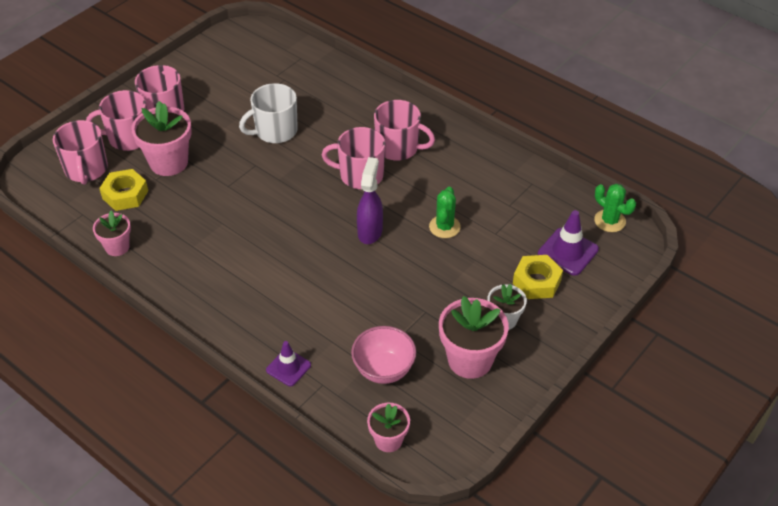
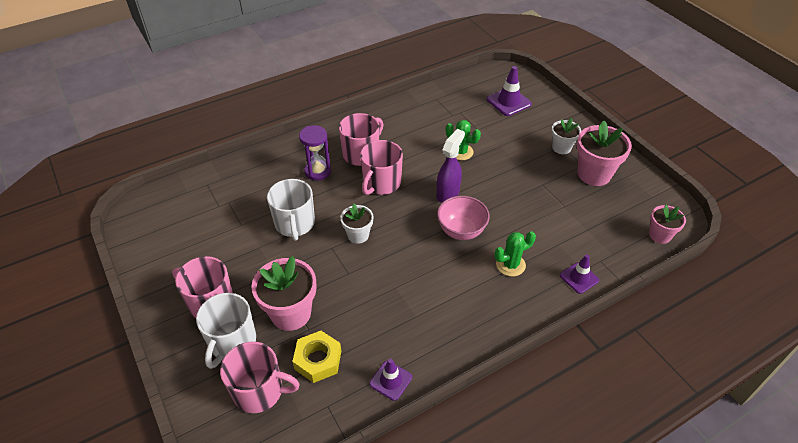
camera: 70 degrees left, 0 degrees up
pink mug [86,90,147,151] -> white mug [196,293,256,369]
pink flower pot [93,211,131,256] -> purple traffic cone [369,359,412,401]
pink bowl [351,326,416,384] -> pink bowl moved to [437,196,490,240]
purple spray bottle [357,157,383,244] -> purple spray bottle turned 90 degrees clockwise [436,129,465,203]
yellow nut [513,255,563,299] -> none
green cactus [594,184,636,232] -> green cactus moved to [494,231,536,277]
none -> purple hourglass [299,125,331,181]
none -> white flower pot [340,204,374,244]

